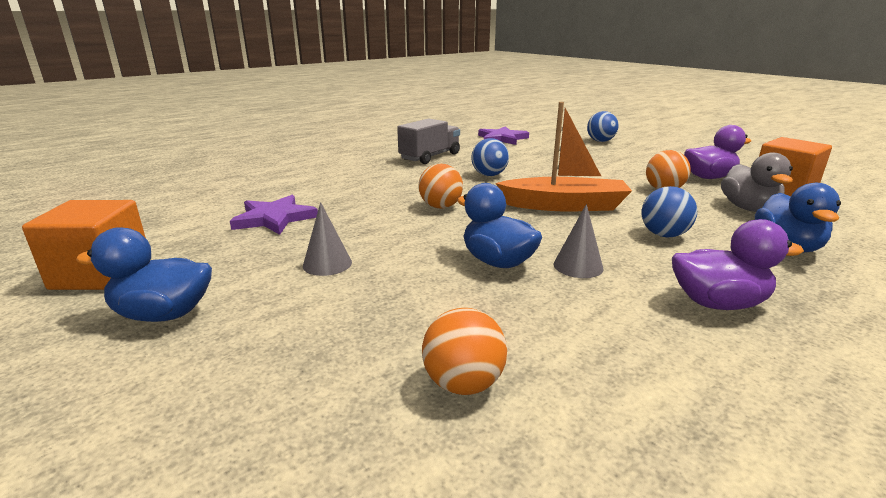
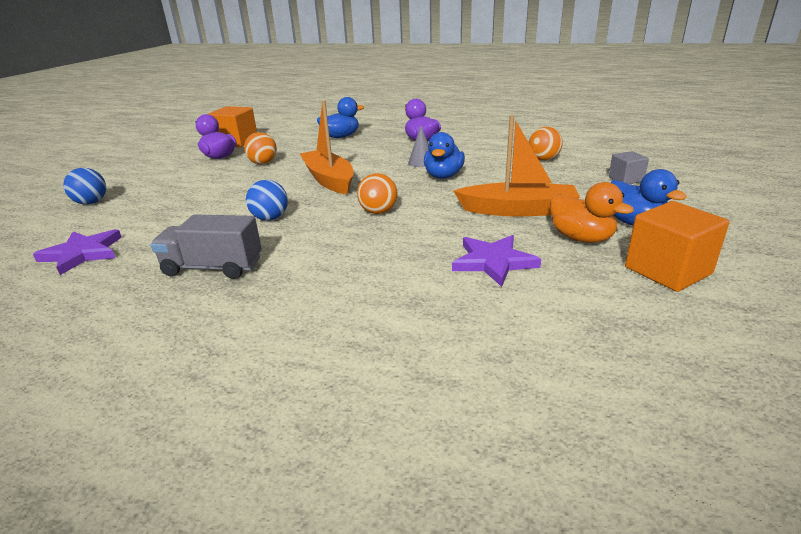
camera: 120 degrees left, 5 degrees up
grey cone [303,202,352,276] -> orange boat [454,115,580,216]
blue ball [642,186,697,237] -> none
grey duck [721,152,793,212] -> none
none -> orange duck [550,182,634,243]
none -> grey cube [609,151,649,184]

